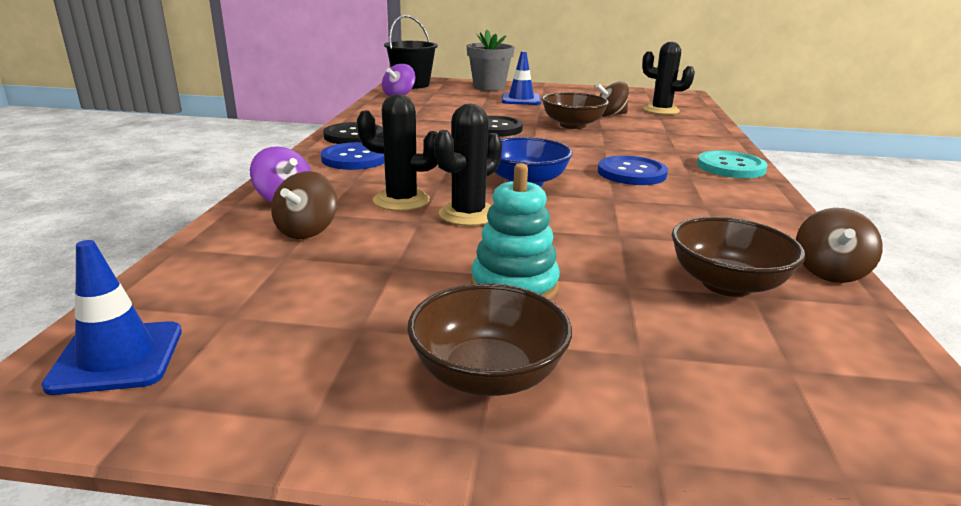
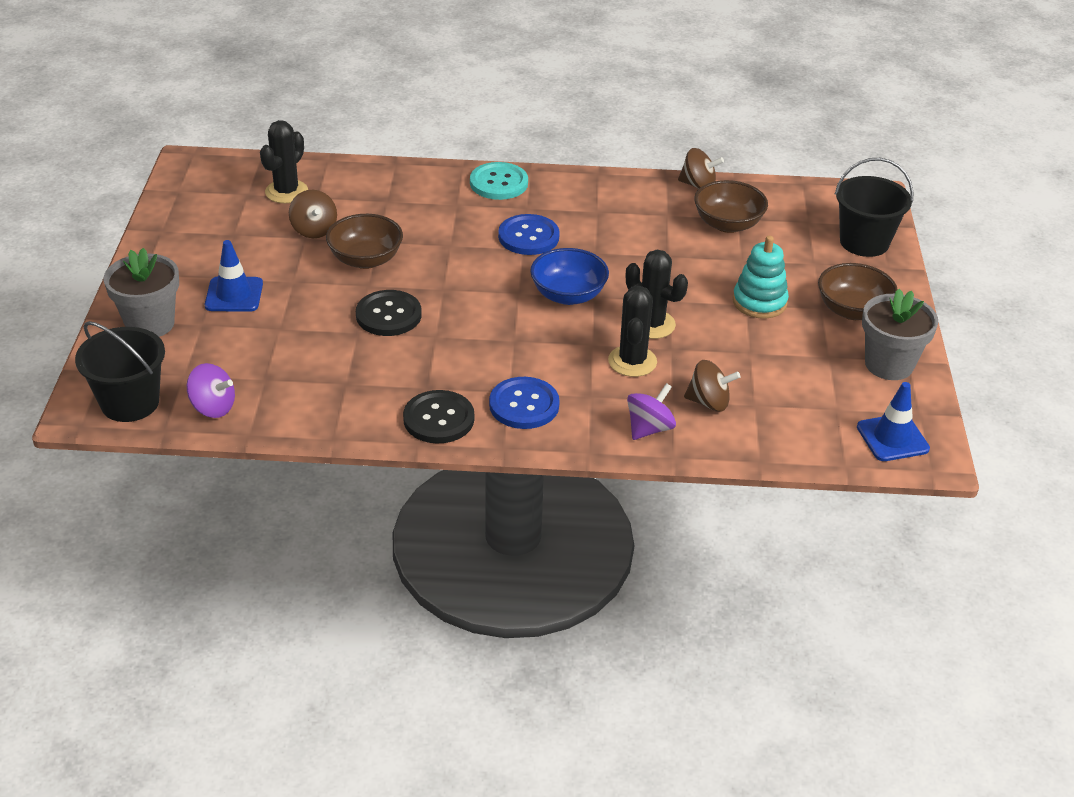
camera: 95 degrees left, 15 degrees up
none -> black bucket [835,158,914,257]
none -> grey flower pot [862,289,938,380]

